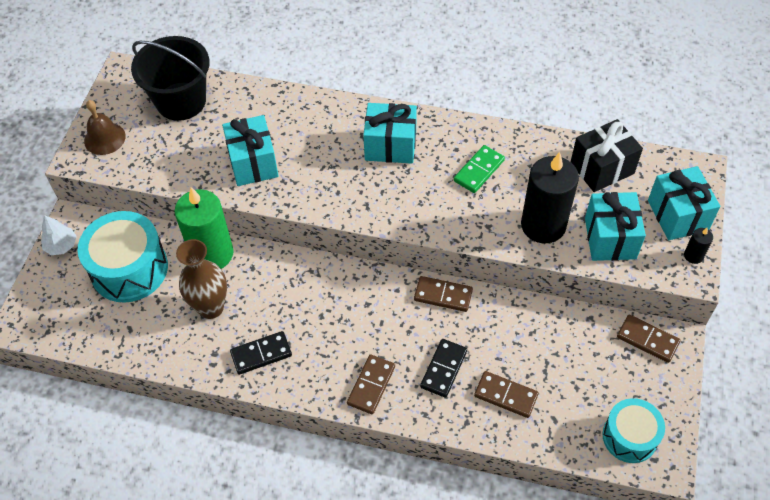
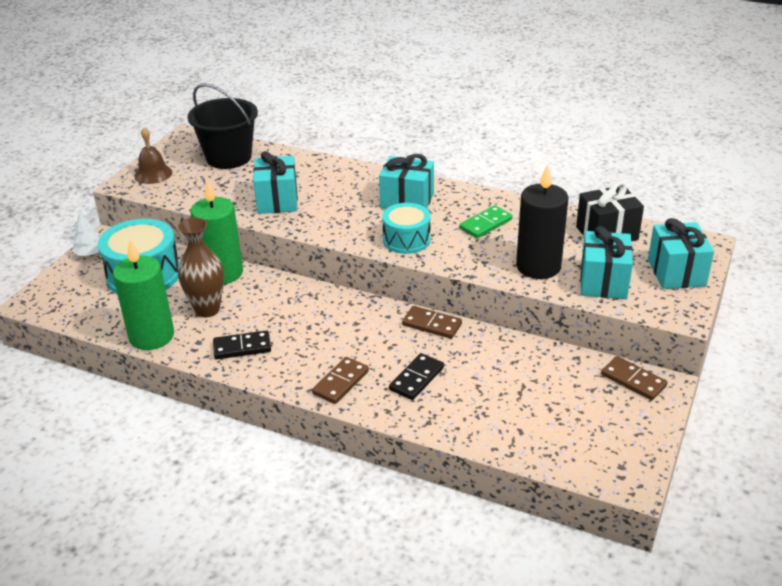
camera: 10 degrees right, 20 degrees down
brown domino [474,371,539,418] -> none
turquoise drum [602,398,665,463] -> turquoise drum moved to [382,203,431,254]
black candle [684,228,713,264] -> none
none -> green candle [113,240,174,350]

